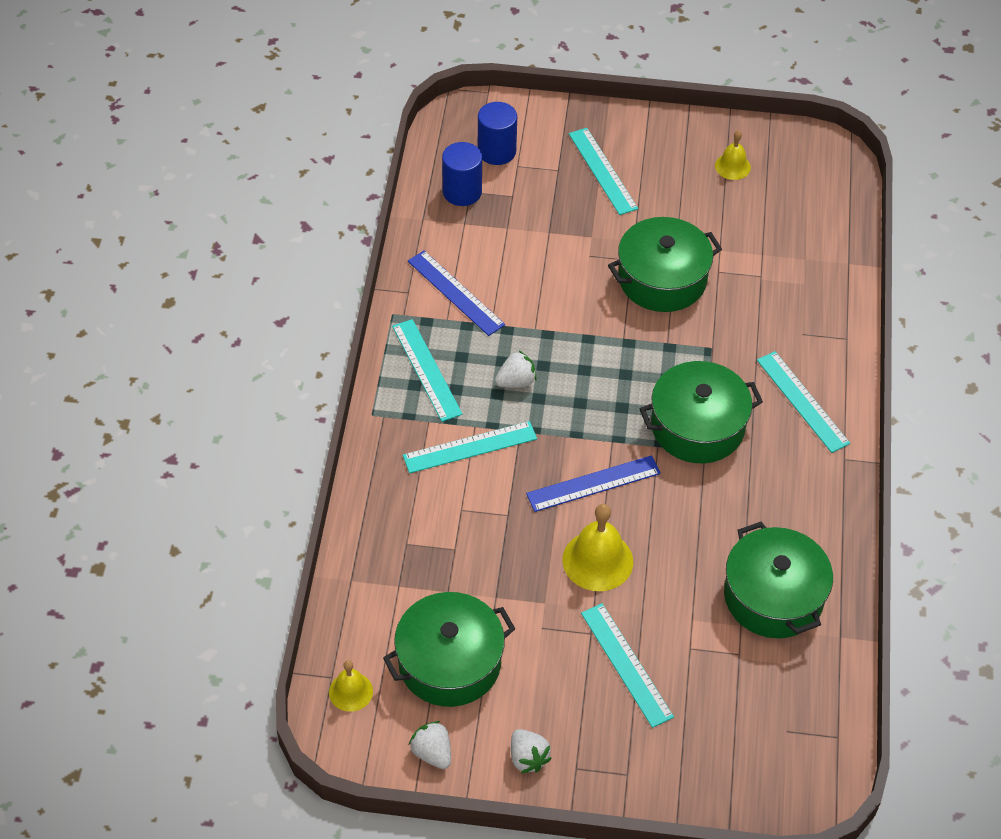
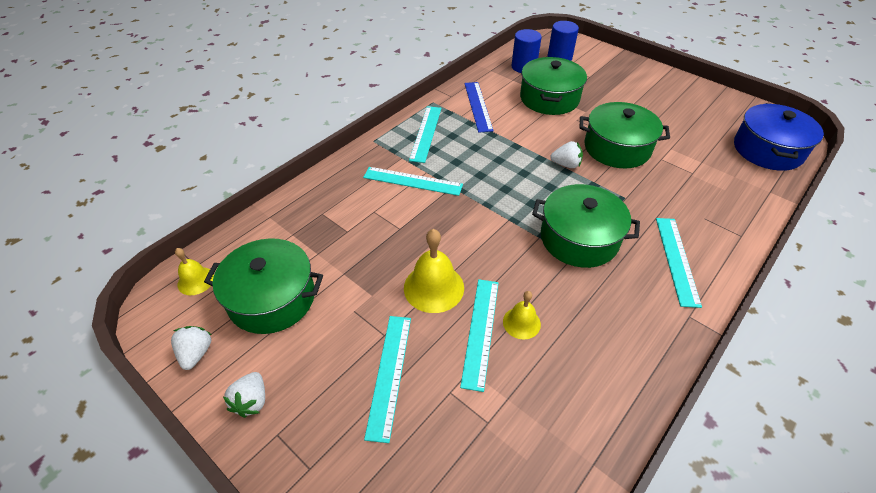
camera: 35 degrees right, 5 degrees down
white strawberry [495,351,537,388] -> white strawberry moved to [550,141,583,168]
blue ruler [526,455,661,512] -> none
turquoise ruler [569,128,638,215] -> turquoise ruler moved to [460,279,499,392]
yellow bell [715,130,751,180] -> yellow bell moved to [503,291,541,340]
green pot [724,522,833,638] -> green pot moved to [520,57,587,115]
none -> blue pot [734,103,824,171]

